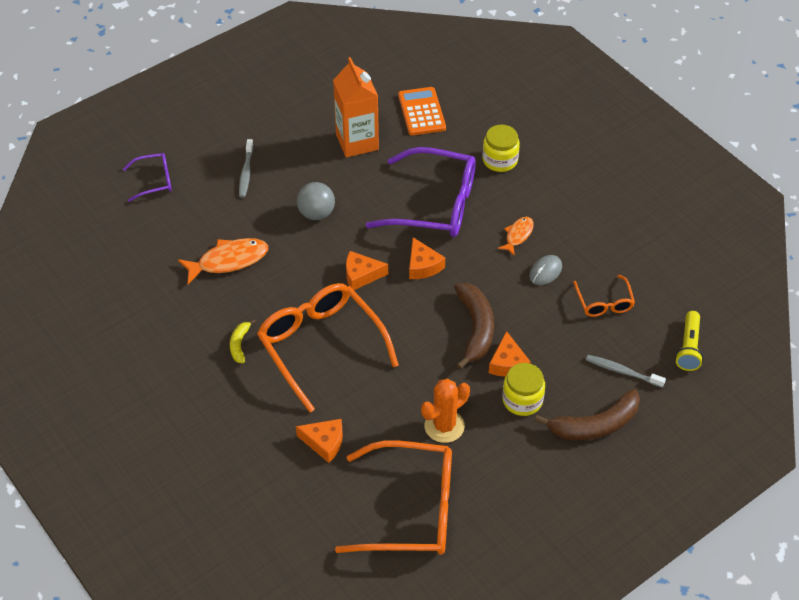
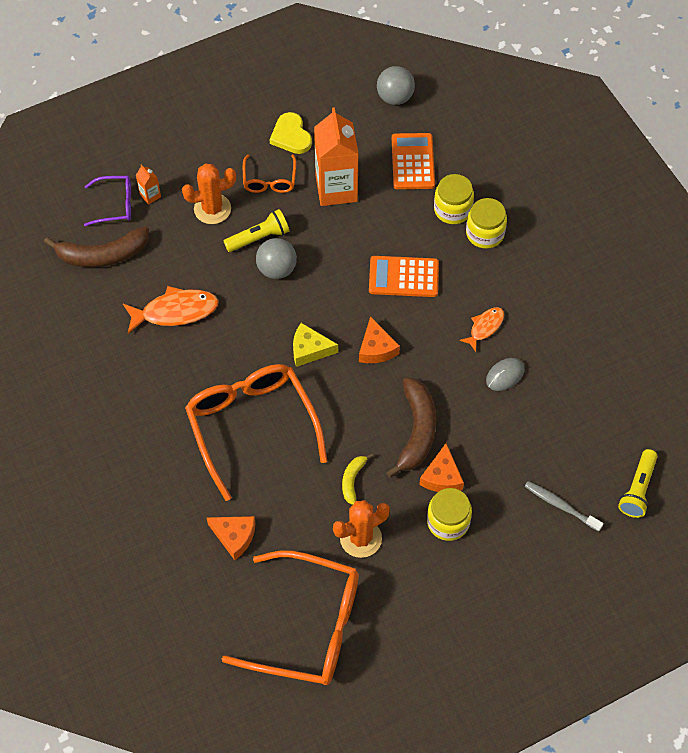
camera: 10 degrees right, 10 degrees up
yellow banana [230,319,256,363] -> yellow banana moved to [342,453,373,505]
grey toothbrush [239,139,253,198] -> orange cactus [182,164,236,224]
orange cheese [346,251,388,290] -> yellow cheese [293,323,338,367]
purple glasses [366,147,476,237] -> orange calculator [369,256,439,297]
brown banana [535,389,640,440] -> brown banana moved to [44,226,149,267]
orange glasses [573,275,635,317] -> orange glasses moved to [243,154,297,193]
none -> orange carton [136,165,161,205]
none -> yellow flashlight [224,209,289,252]
none -> yellow heart [270,112,312,154]
none -> grey ball [377,66,415,105]
none -> yellow jar [434,174,474,224]

